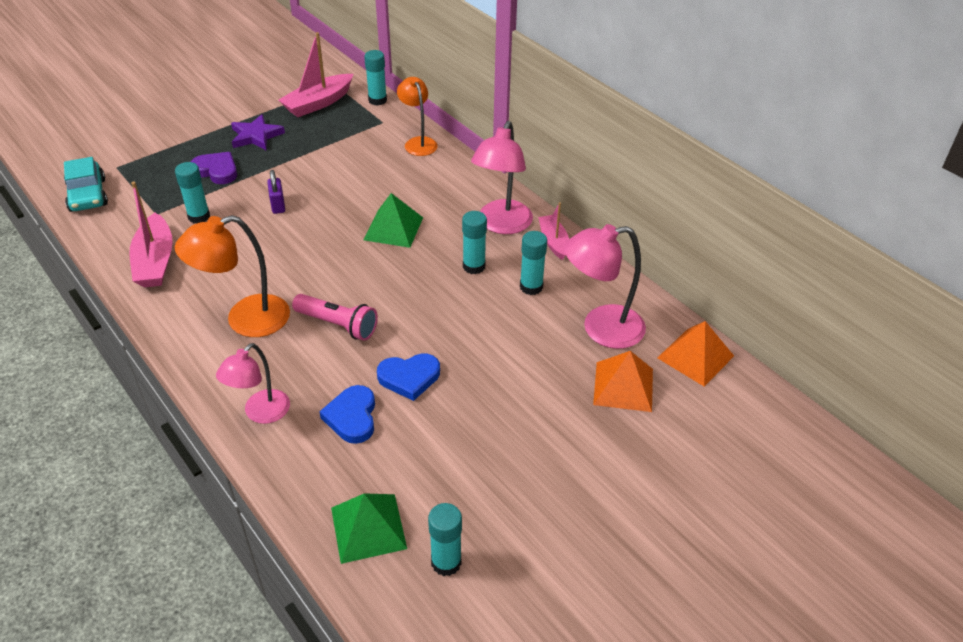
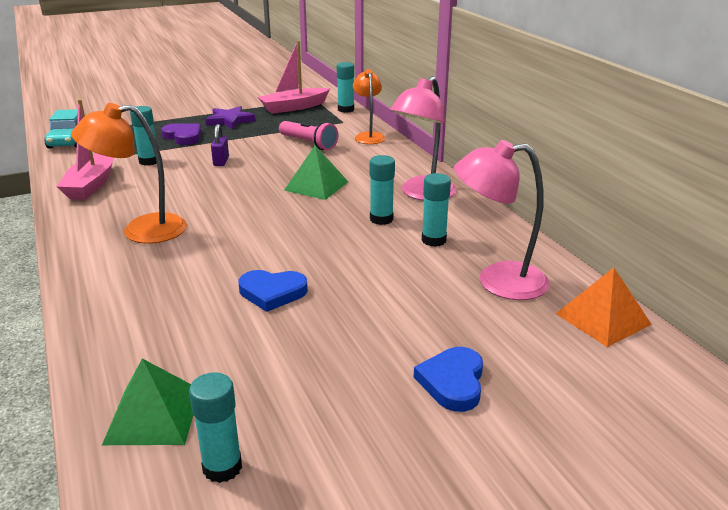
camera: 15 degrees right, 15 degrees down
pink lamp [216,343,290,424] -> none
pink flashlight [292,294,378,341] -> pink flashlight moved to [279,121,338,150]
blue heart [319,385,375,444] -> blue heart moved to [414,347,483,412]
pink boat [538,202,569,260] -> none
orange pyramid [593,351,653,412] -> none

